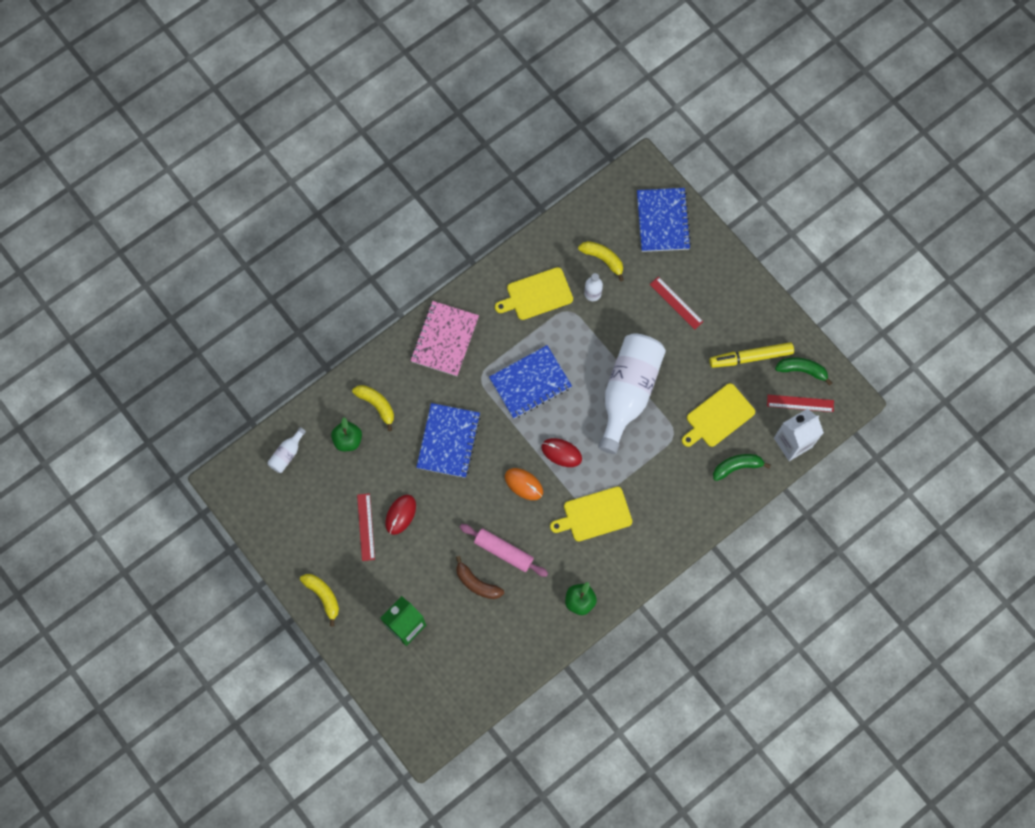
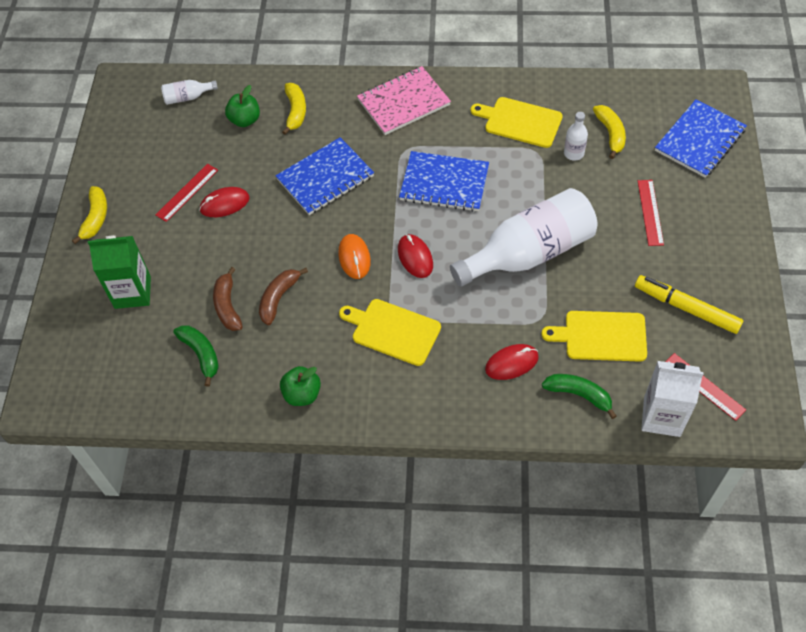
camera: 45 degrees right, 15 degrees down
pink rolling pin [460,524,548,577] -> brown banana [259,268,308,325]
green banana [775,358,832,386] -> green banana moved to [173,325,219,386]
none -> red mouse [485,344,539,380]

